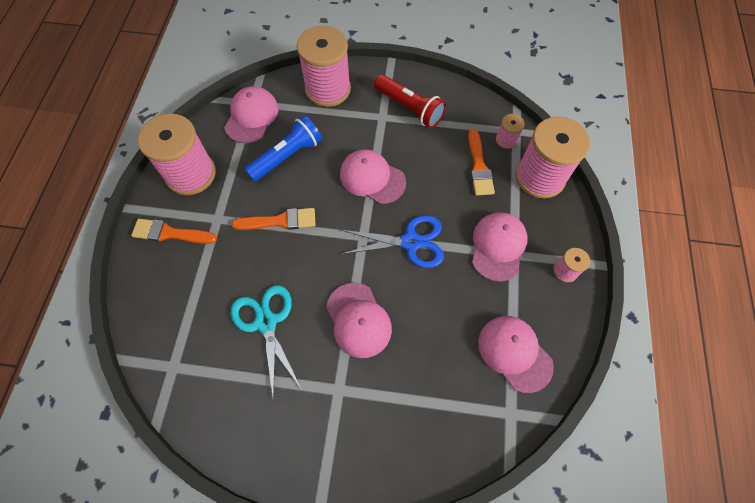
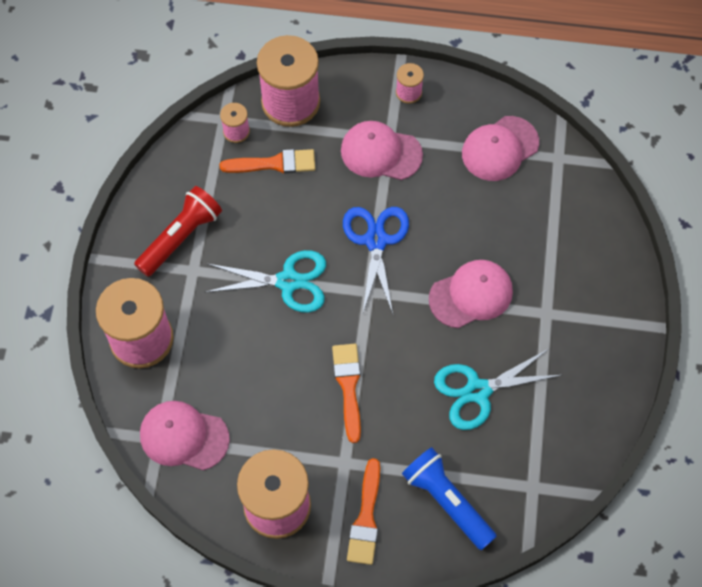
camera: 90 degrees left, 0 degrees up
blue flashlight [244,115,322,182] -> blue flashlight moved to [402,447,497,550]
pink cap [340,149,406,204] -> turquoise scissors [206,250,326,313]

